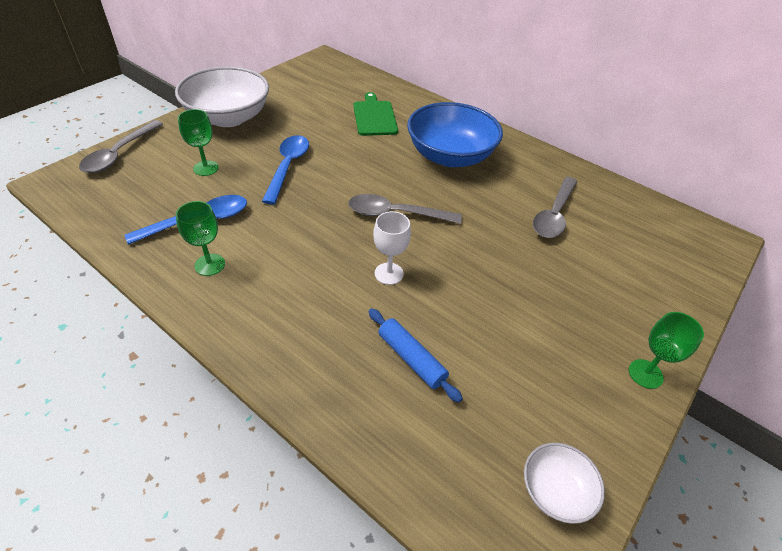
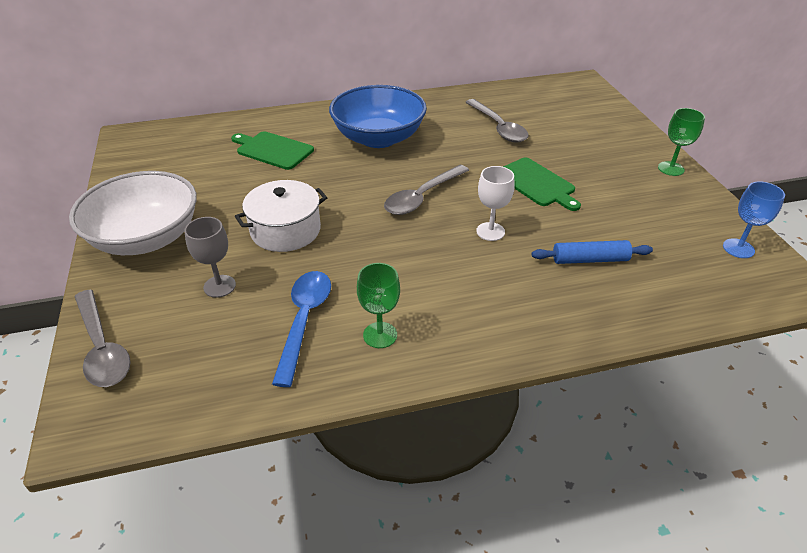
camera: 50 degrees left, 5 degrees down
green goblet [178,109,219,176] -> grey goblet [184,217,236,298]
blue spoon [262,135,309,204] -> white pot [235,180,327,252]
white bowl [524,443,605,524] -> blue goblet [723,182,785,258]
none -> green cutting board [503,157,581,211]

